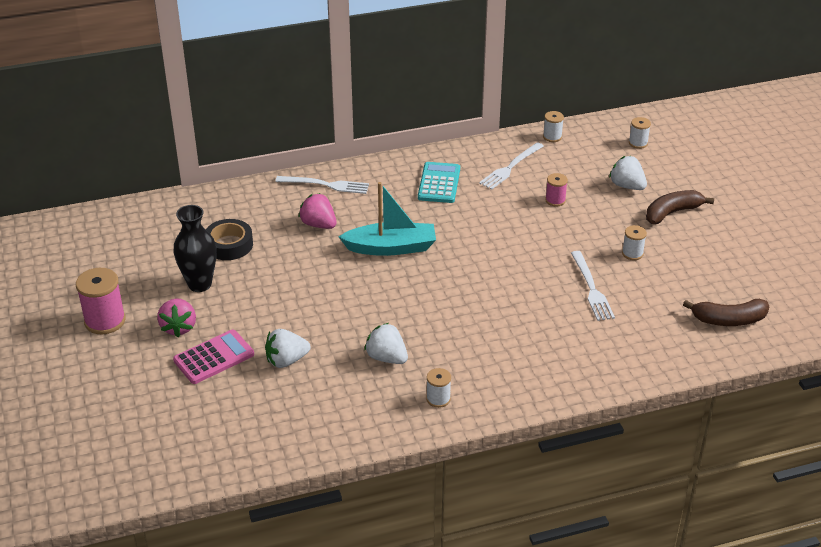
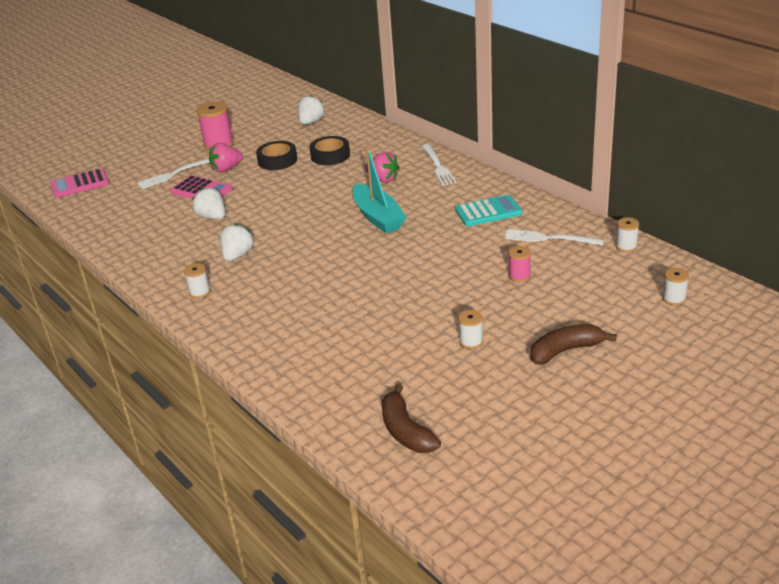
camera: 70 degrees right, 5 degrees down
black vase [173,205,216,292] -> black tape [256,141,297,170]
pink strawberry [298,193,337,229] -> pink strawberry turned 105 degrees clockwise [365,152,400,183]
white fork [571,251,615,321] -> white fork moved to [137,158,210,189]
white strawberry [609,156,647,190] -> white strawberry moved to [298,95,325,125]
brown banana [646,190,714,224] -> brown banana turned 60 degrees counterclockwise [530,324,617,365]
none -> pink calculator [50,168,109,198]

